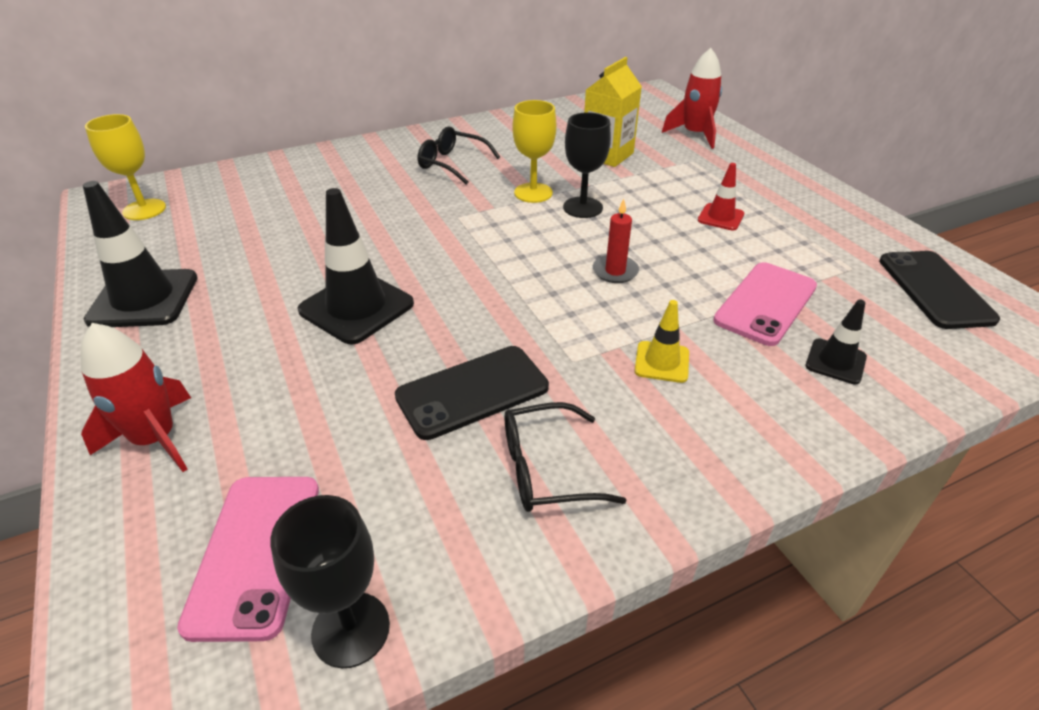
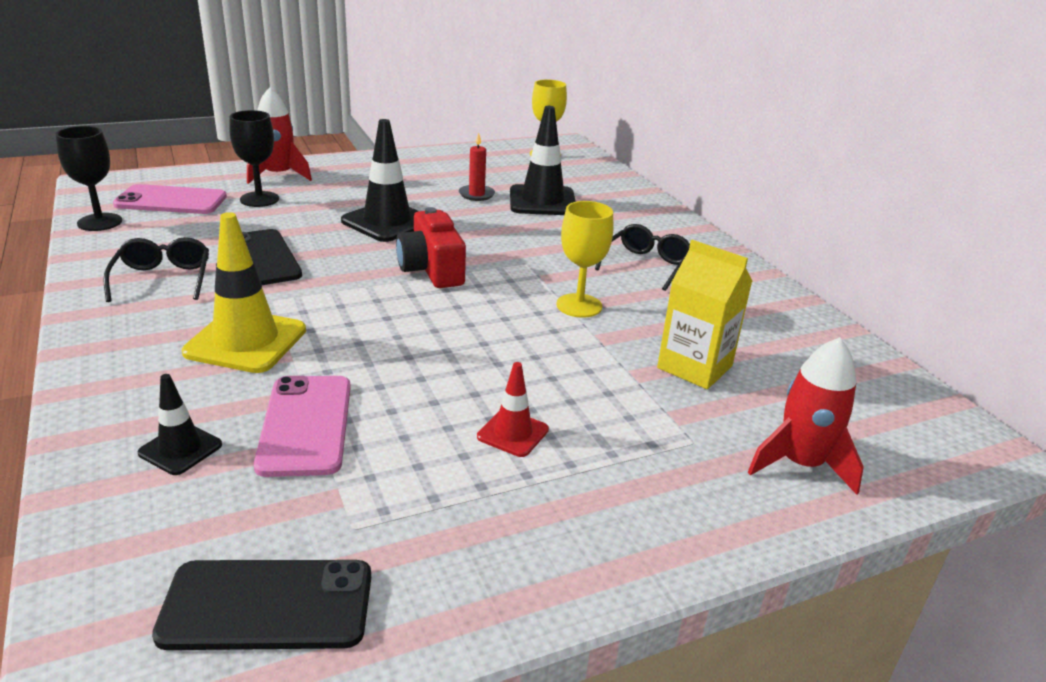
camera: 90 degrees right, 10 degrees down
black traffic cone [83,181,197,327] -> black traffic cone moved to [510,106,576,215]
black goblet [563,112,611,218] -> black goblet moved to [229,110,279,207]
red candle [593,199,639,283] -> red candle moved to [459,132,495,201]
yellow traffic cone [635,300,689,383] -> yellow traffic cone [182,212,306,373], size x1.87
pink phone [713,262,817,346] -> pink phone turned 45 degrees clockwise [254,376,351,477]
none -> red camera [396,207,466,288]

